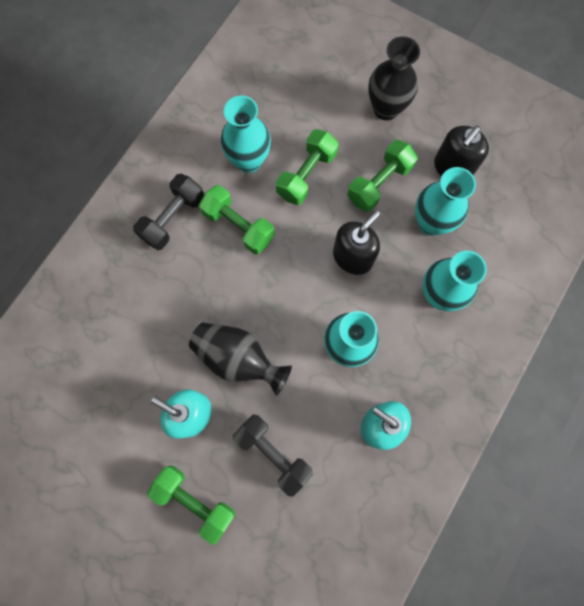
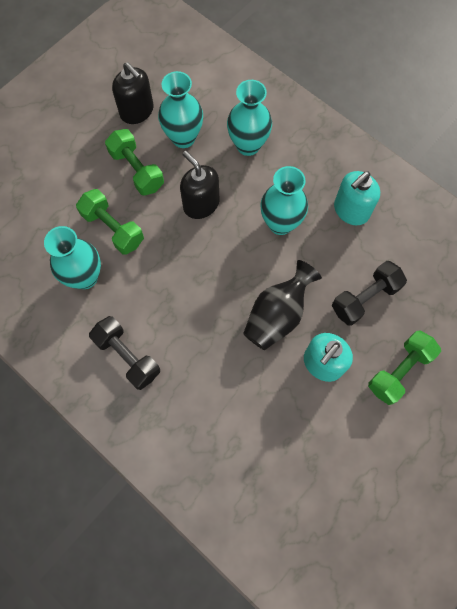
camera: 80 degrees left, 5 degrees down
green dumbbell [199,185,275,254] -> none
black vase [368,36,420,120] -> none

